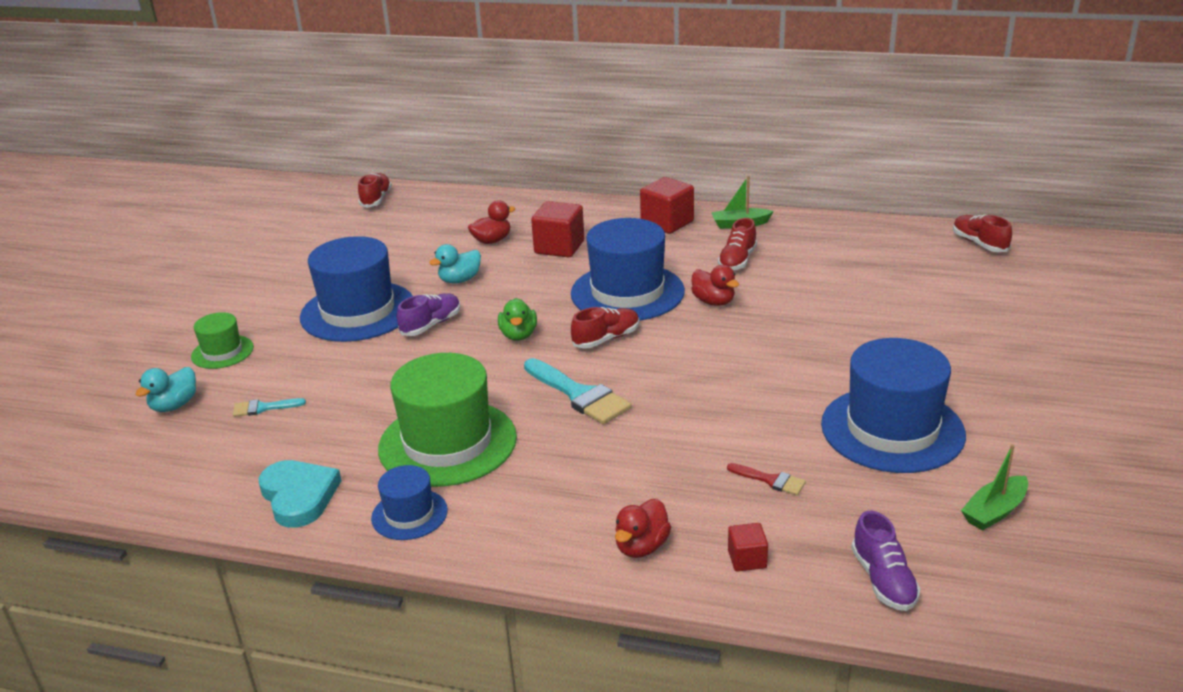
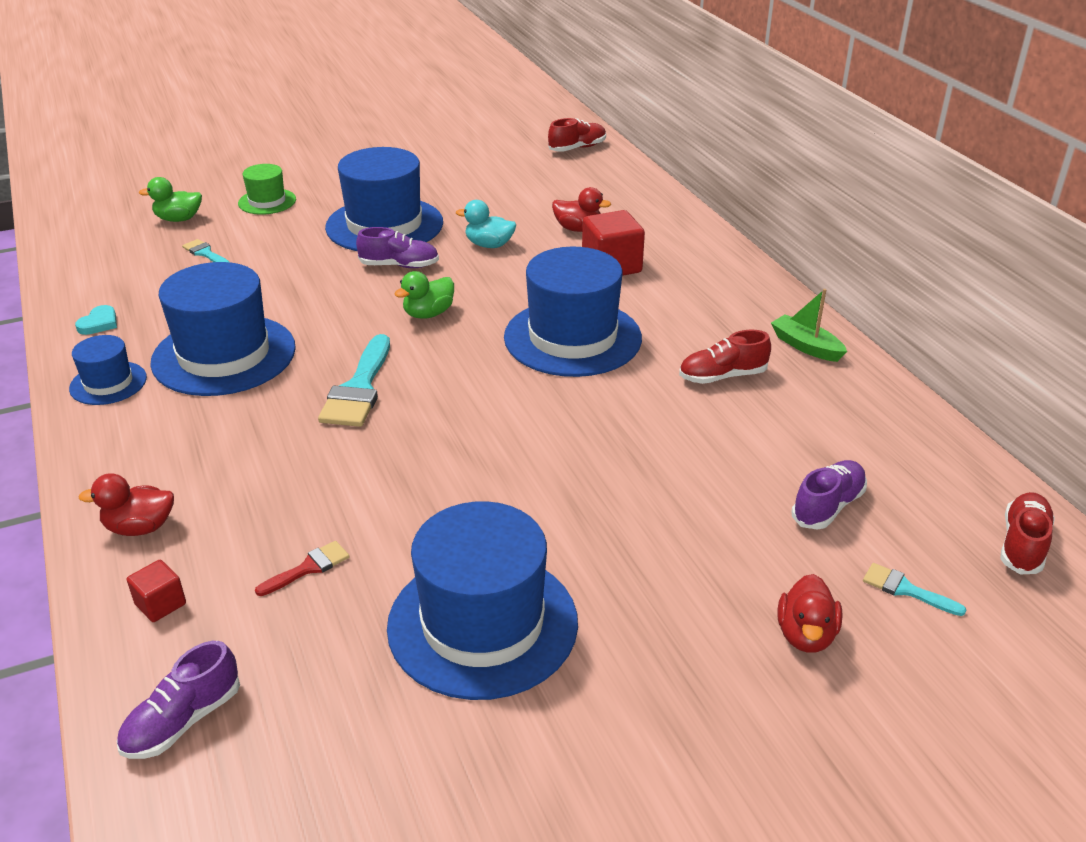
camera: 50 degrees right, 5 degrees up
turquoise duck [135,367,196,412] -> green duck [139,177,202,222]
turquoise heart [258,460,341,528] -> turquoise heart [75,305,117,335], size x0.52
green hat [378,353,517,487] -> blue hat [150,262,296,396]
red shoe [571,307,640,349] -> none
red cube [640,177,694,234] -> none
red duck [691,265,739,306] -> red duck moved to [777,574,843,652]
red brush [727,463,806,495] -> red brush turned 120 degrees counterclockwise [255,541,350,596]
green boat [961,444,1028,531] -> none
none -> purple shoe [791,460,867,530]
none -> turquoise brush [863,563,967,616]

